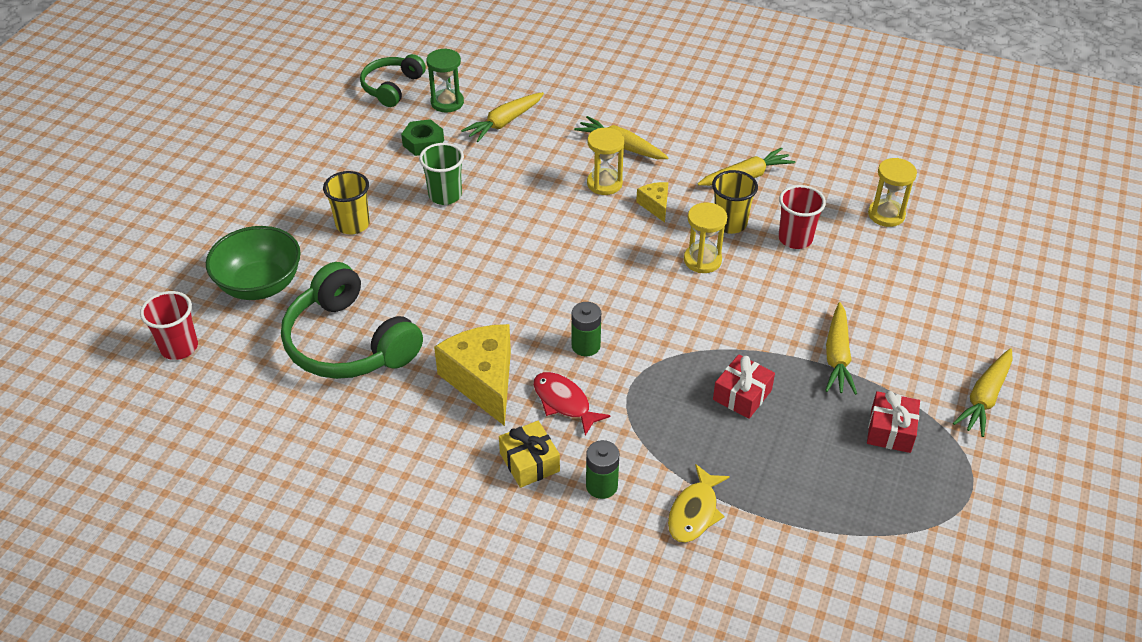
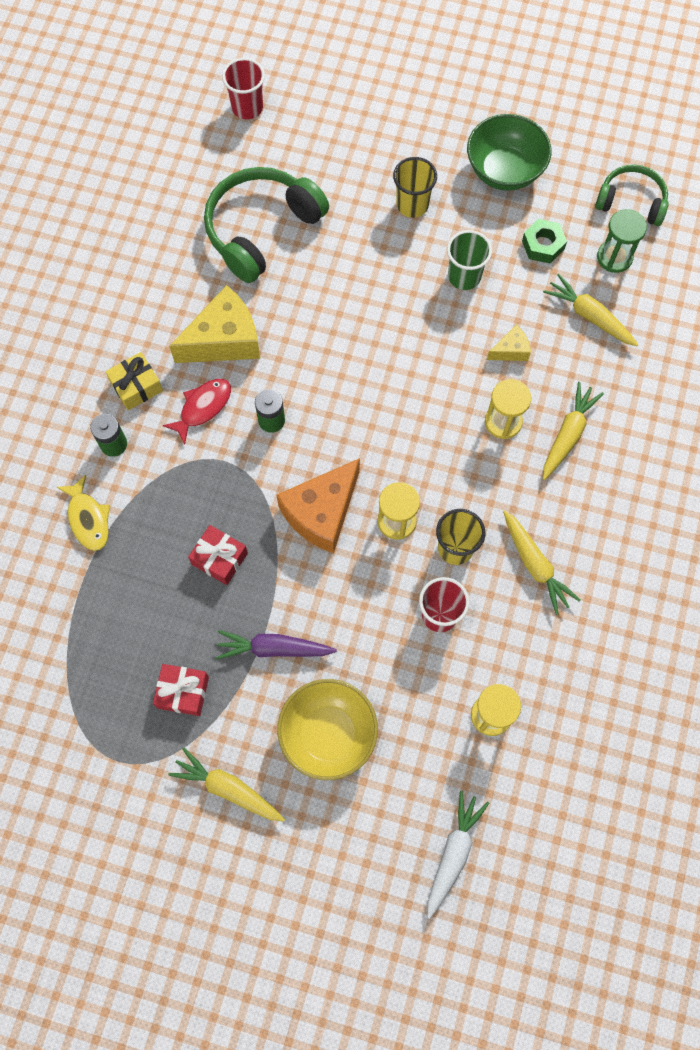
camera: 85 degrees right, 25 degrees up
green bowl [206,226,301,300] -> green bowl moved to [467,114,551,191]
yellow cheese [636,182,668,223] -> yellow cheese moved to [487,325,531,361]
yellow fish [668,464,730,543] -> yellow fish turned 135 degrees counterclockwise [57,475,110,551]
yellow carrot [825,302,857,395] -> purple carrot [216,630,337,660]
none -> orange cheese [276,458,360,553]
none -> yellow bowl [277,679,378,780]
none -> white carrot [427,791,489,919]

